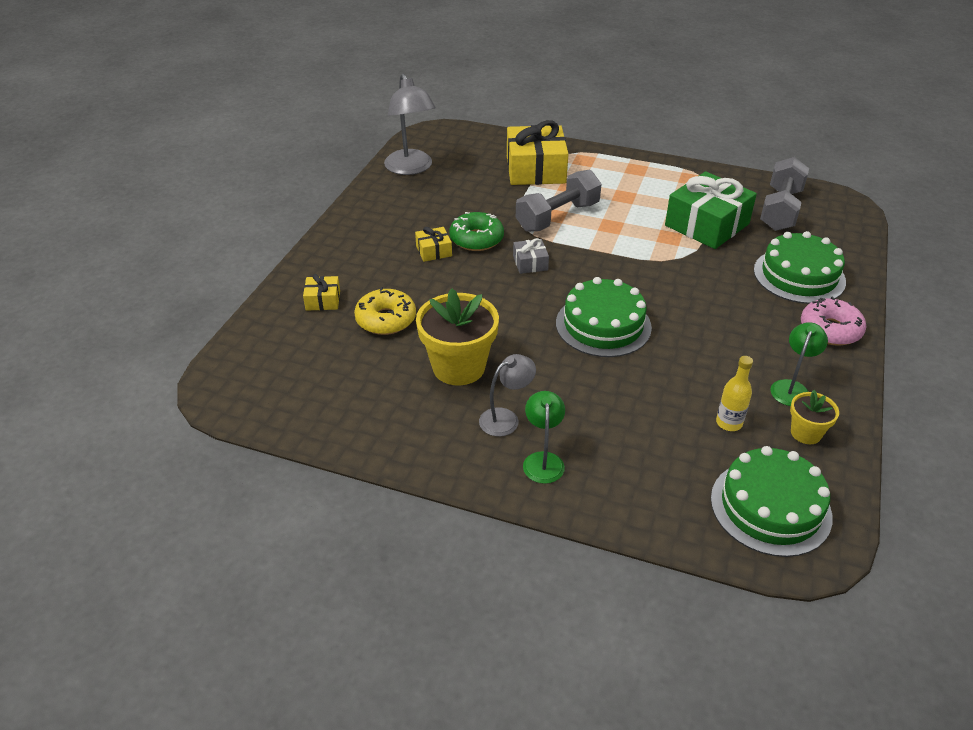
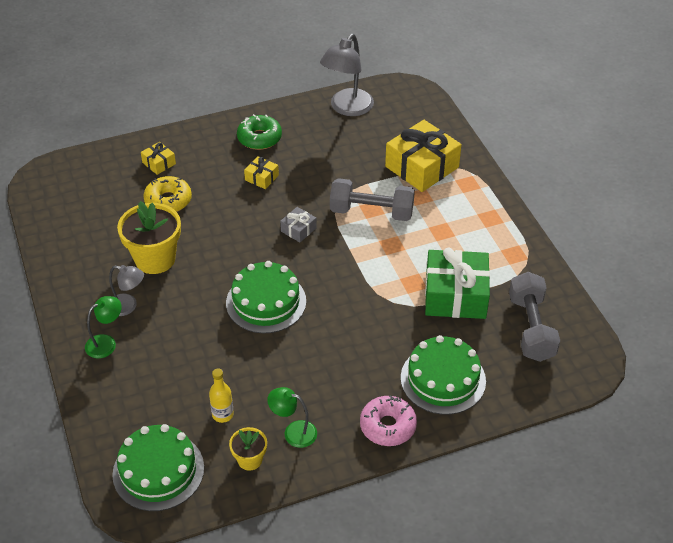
camera: 50 degrees right, 5 degrees up
green donut [449,212,504,251] -> green donut moved to [237,114,282,150]
grey dumbbell [760,157,809,231] -> grey dumbbell turned 75 degrees counterclockwise [509,272,560,362]
green lamp [770,322,828,406] -> green lamp turned 150 degrees counterclockwise [267,387,317,448]

